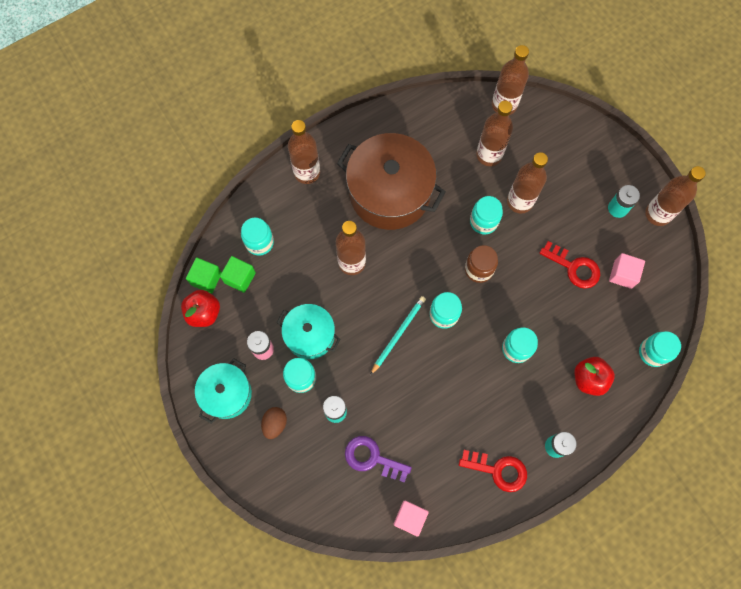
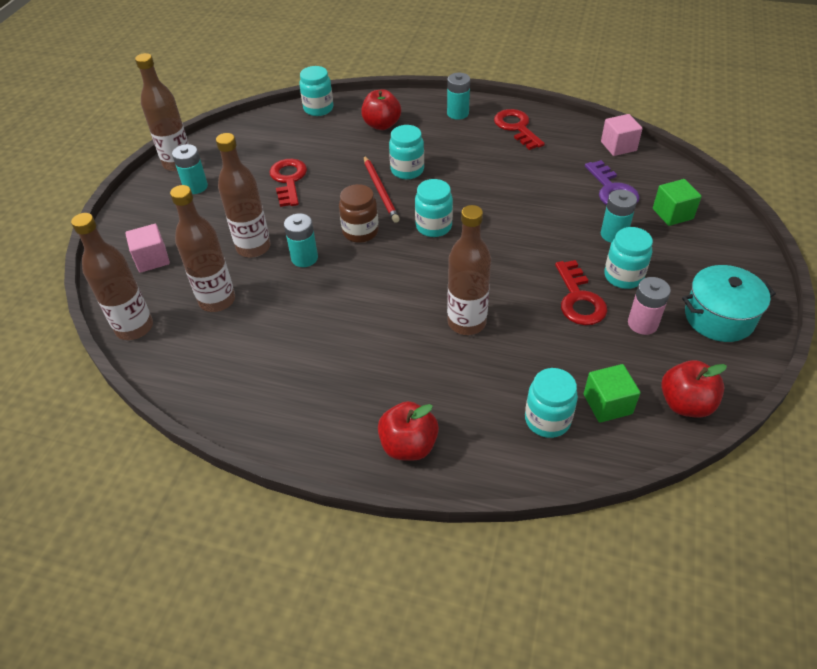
camera: 130 degrees left, 25 degrees down
green cube [186,257,222,294] -> green cube moved to [653,179,702,226]
brown egg [261,407,287,439] -> none
turquoise pot [277,304,341,359] -> red key [555,260,607,325]
brown bottle [288,120,320,184] -> red apple [378,401,439,461]
brown pot [337,133,446,230] -> none
turquoise pencil [370,296,426,375] -> none
turquoise jar [470,196,503,234] -> turquoise battery [284,213,318,267]
pink cube [609,253,645,289] -> pink cube moved to [125,224,170,273]
none -> red pencil [364,156,400,223]

